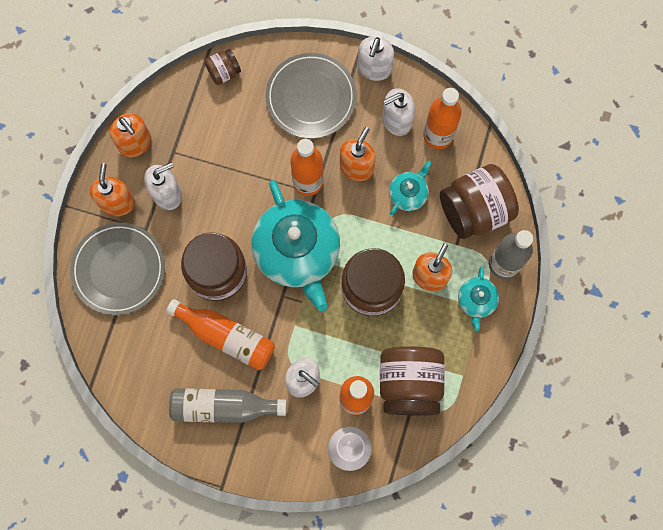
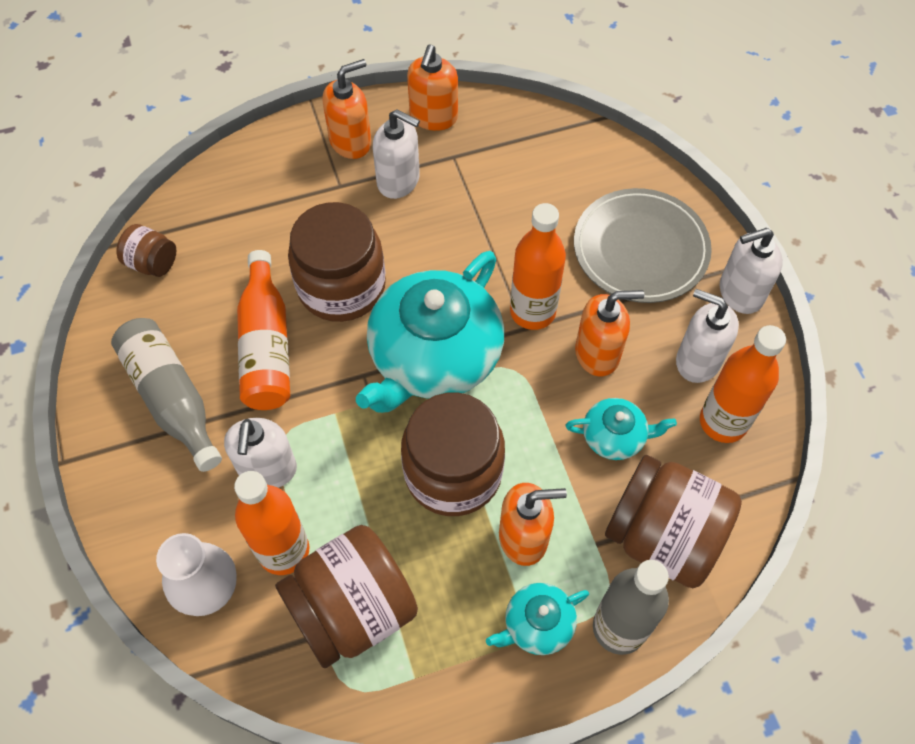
camera: 55 degrees right, 15 degrees down
grey plate [70,222,165,315] -> none
brown jar [204,49,241,85] -> brown jar moved to [116,224,176,277]

